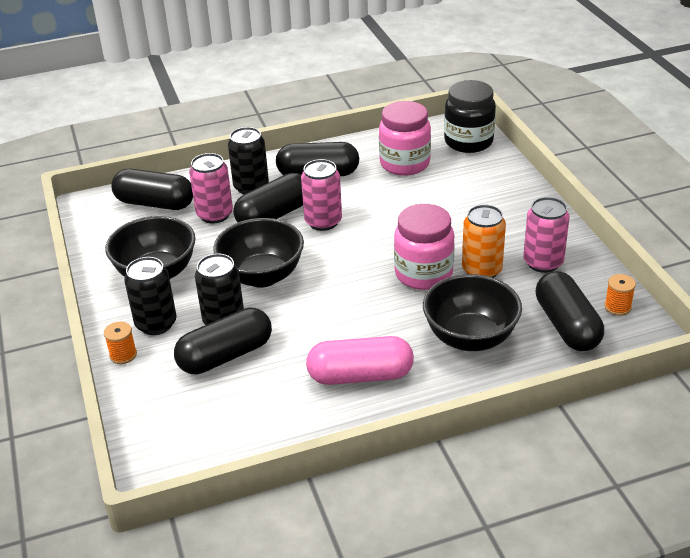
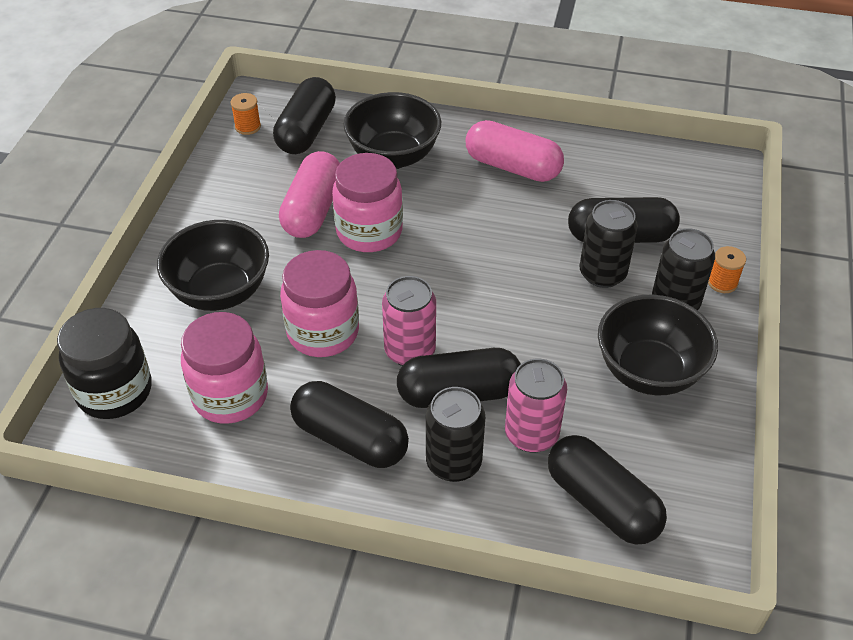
camera: 150 degrees left, 10 degrees up
black bowl [213,218,304,287] -> black bowl moved to [157,220,269,311]
orange can [462,204,506,278] -> pink capsule [279,151,340,238]
pink can [523,197,570,273] -> none
none -> pink jar [280,250,359,357]

